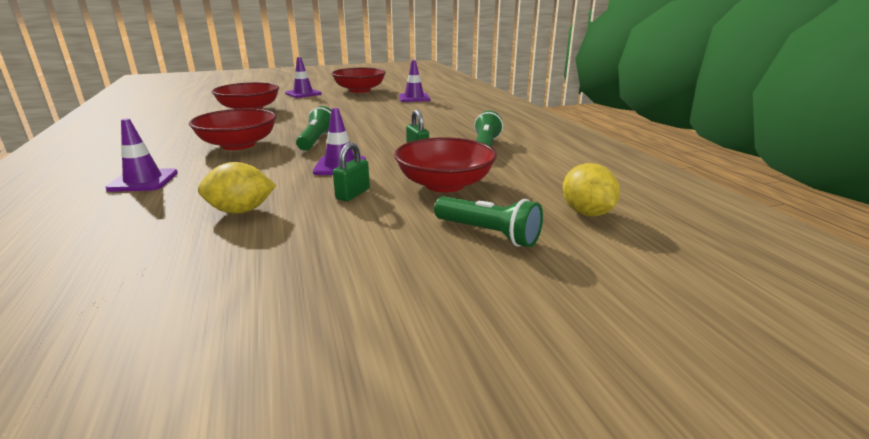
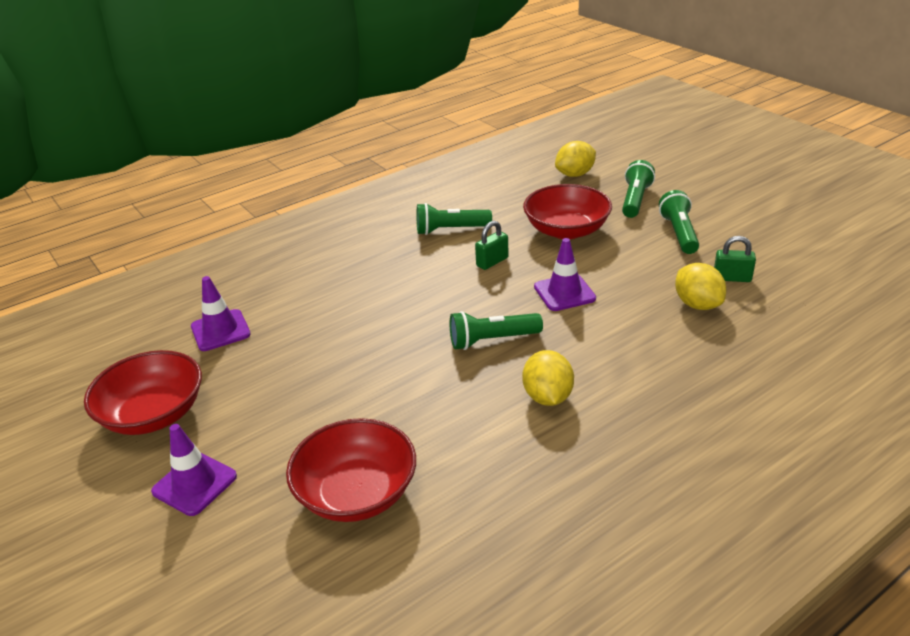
camera: 105 degrees left, 10 degrees up
purple traffic cone [105,118,178,192] -> none
red bowl [189,109,276,150] -> yellow lemon [522,350,574,406]
green padlock [333,142,370,201] -> green padlock moved to [714,236,756,282]
none -> green flashlight [659,190,699,254]

